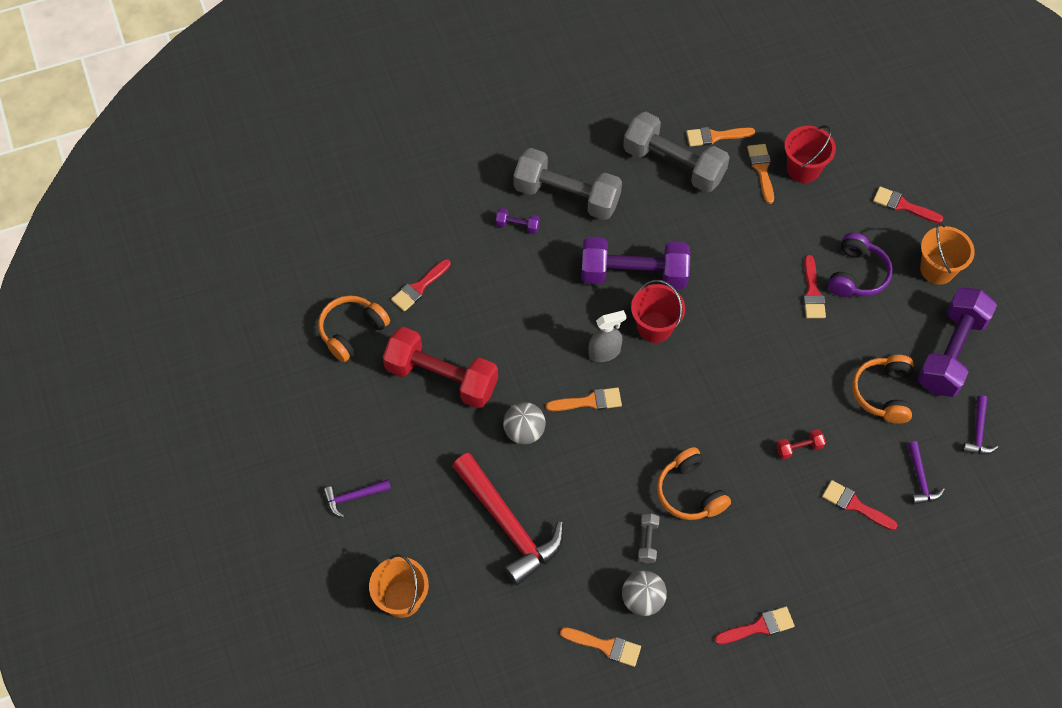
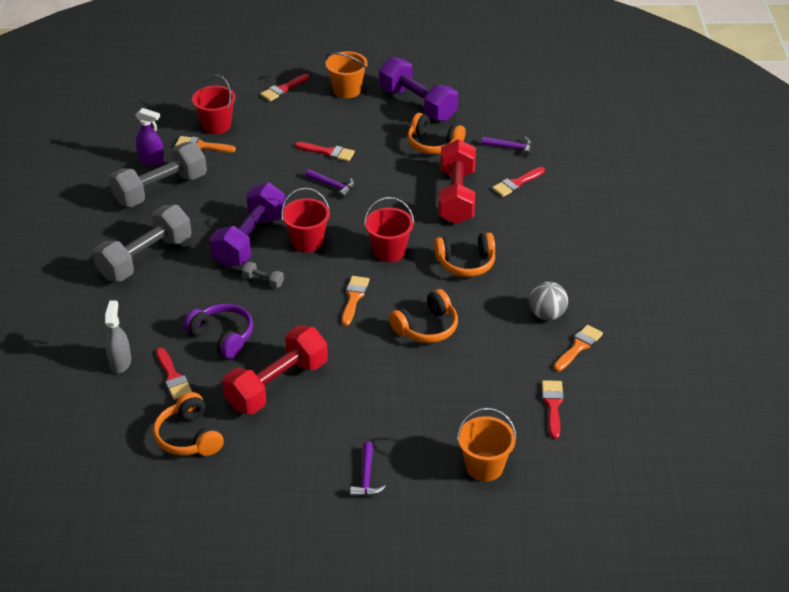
camera: 70 degrees left, 20 degrees down
red hammer [452,453,564,586] -> none
purple dumbbell [496,208,540,234] -> none
grey ball [503,402,546,444] -> none
grey spray bottle [589,310,626,362] -> grey spray bottle moved to [105,300,131,373]
grey dumbbell [638,513,660,563] -> grey dumbbell moved to [242,261,284,288]
orange brush [686,127,755,147] -> purple spray bottle [136,108,165,166]
red brush [714,606,795,645] -> red brush moved to [542,380,564,439]
red dumbbell [776,429,826,459] -> red dumbbell [438,139,476,224], size x2.46
purple headphones [828,233,893,297] -> purple headphones moved to [183,303,253,359]
purple hammer [962,395,998,454] -> purple hammer moved to [305,169,354,199]
none -> red bucket [364,197,414,262]
none -> orange headphones [389,289,458,343]

